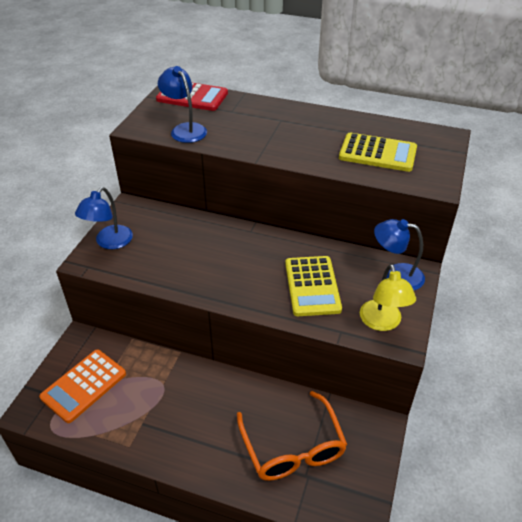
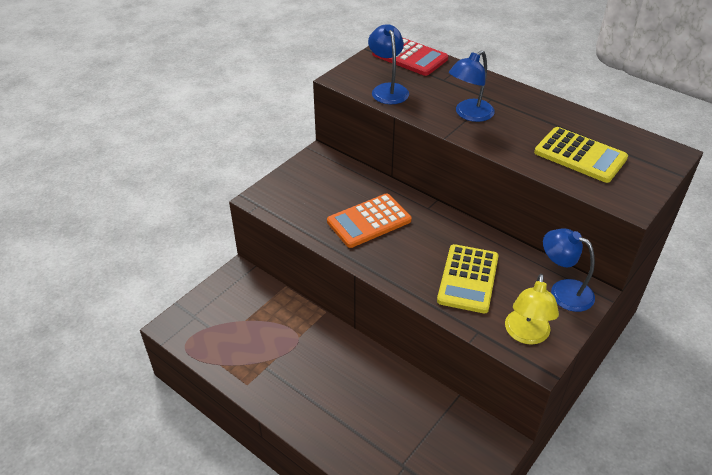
camera: 20 degrees right, 0 degrees up
orange calculator [39,350,126,423] -> orange calculator moved to [327,193,411,248]
blue lamp [75,187,133,249] -> blue lamp moved to [449,50,495,122]
orange glasses [237,391,347,481] -> none

